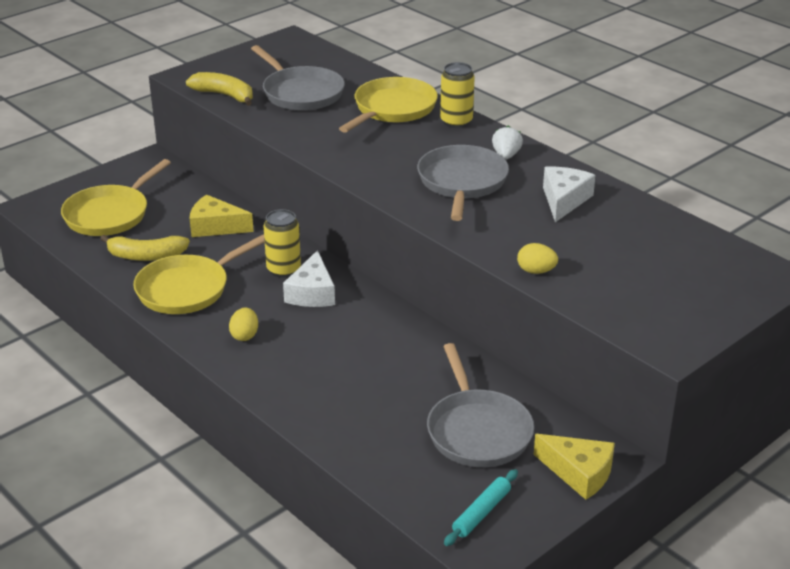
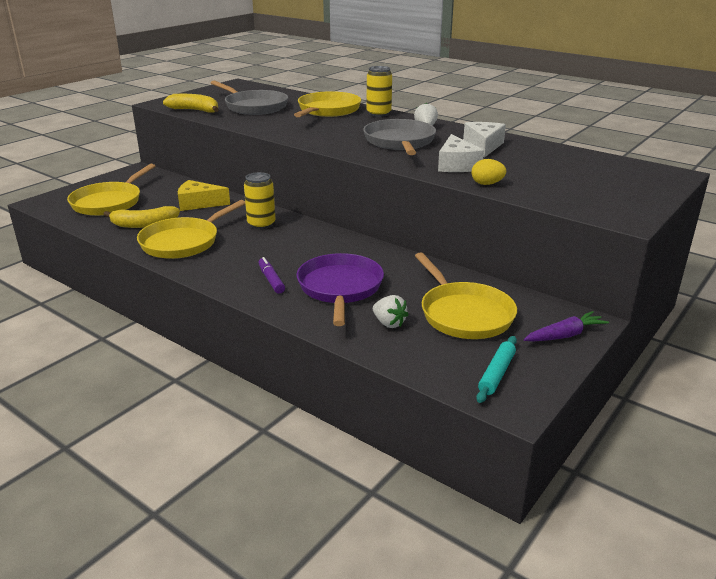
camera: 10 degrees left, 5 degrees down
yellow egg [229,308,258,341] -> none
white cheese [283,250,335,307] -> white cheese moved to [438,134,484,172]
grey pan [427,343,534,467] -> yellow pan [415,252,517,339]
yellow cheese [534,434,615,500] -> purple carrot [524,311,609,342]
none -> purple marker [258,257,285,294]
none -> purple pan [297,253,384,326]
none -> white strawberry [373,295,409,328]

